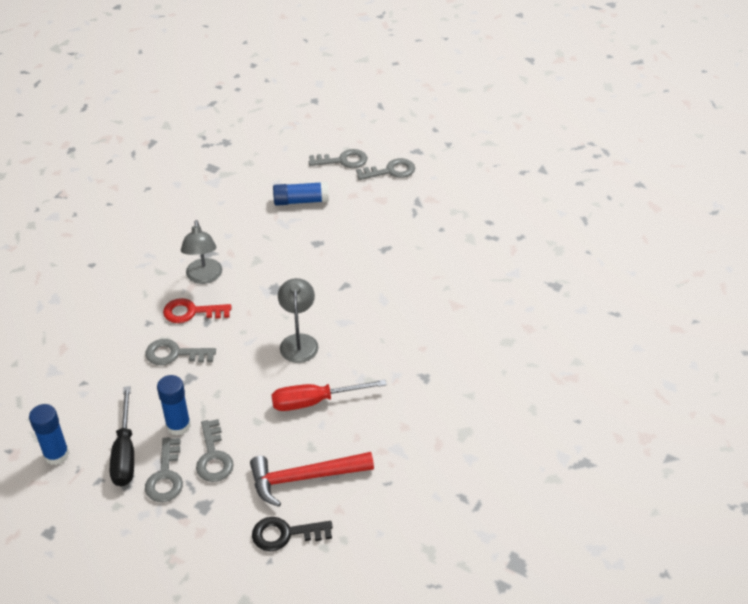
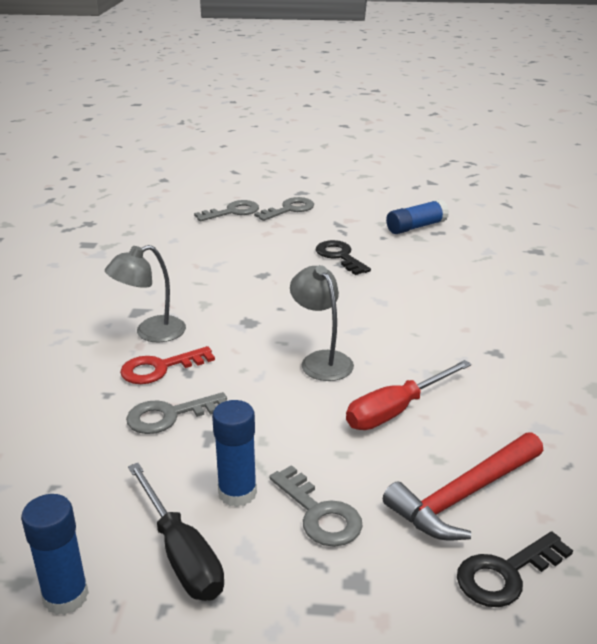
camera: 25 degrees left, 15 degrees down
grey key [145,437,183,502] -> none
grey lamp [181,220,222,284] -> grey lamp turned 90 degrees clockwise [105,245,186,342]
blue glue stick [273,182,329,206] -> blue glue stick moved to [386,199,449,234]
none -> black key [316,240,371,275]

